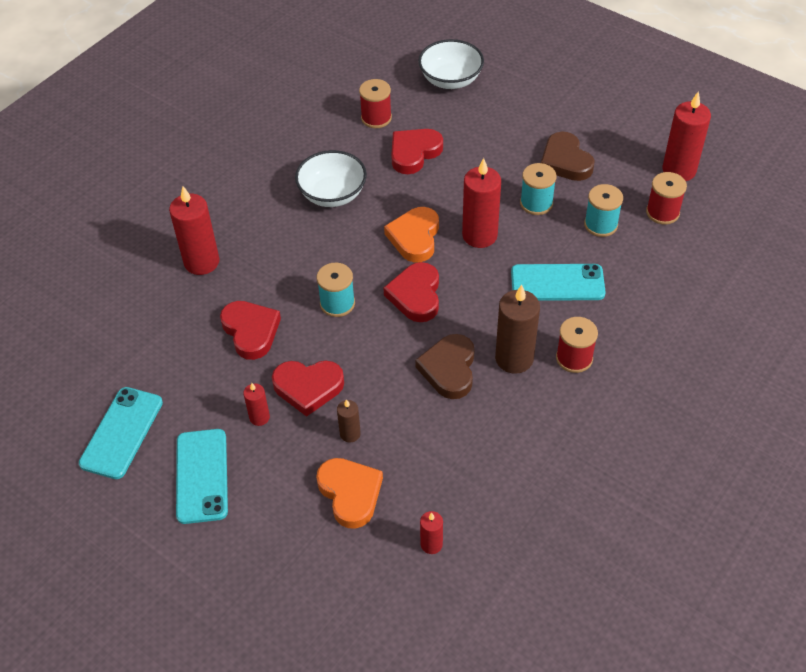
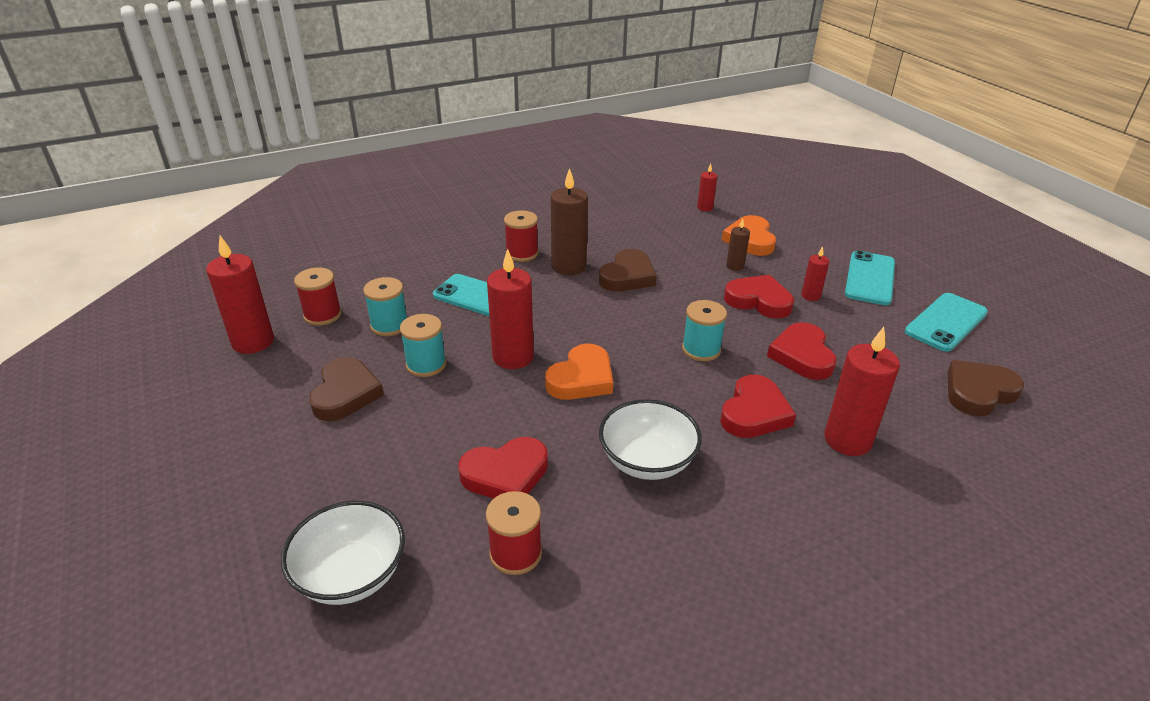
camera: 155 degrees left, 15 degrees down
red heart [384,262,439,322] -> red heart moved to [720,375,796,438]
none -> brown heart [948,360,1024,416]

